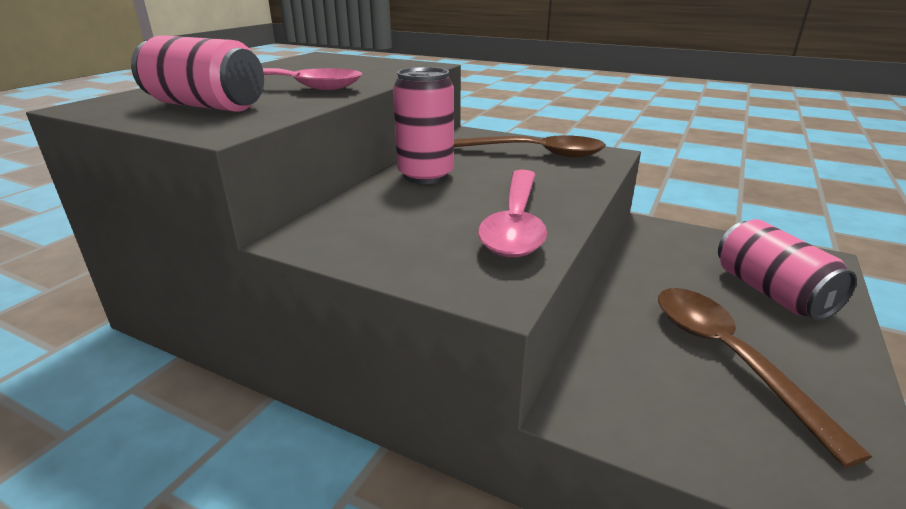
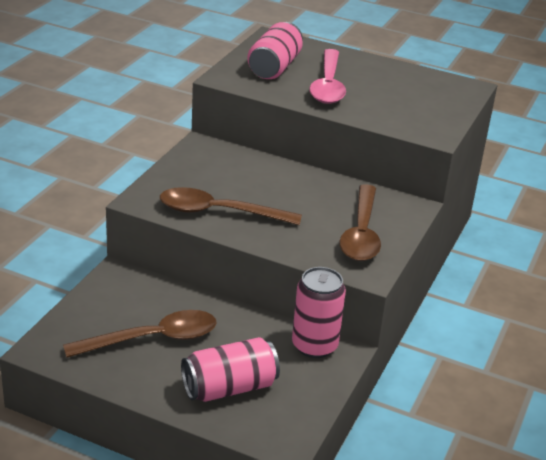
camera: 85 degrees right, 5 degrees up
pink can [393,67,454,184] -> pink can moved to [292,267,346,358]
pink spoon [478,170,547,257] -> brown spoon [160,187,302,225]

